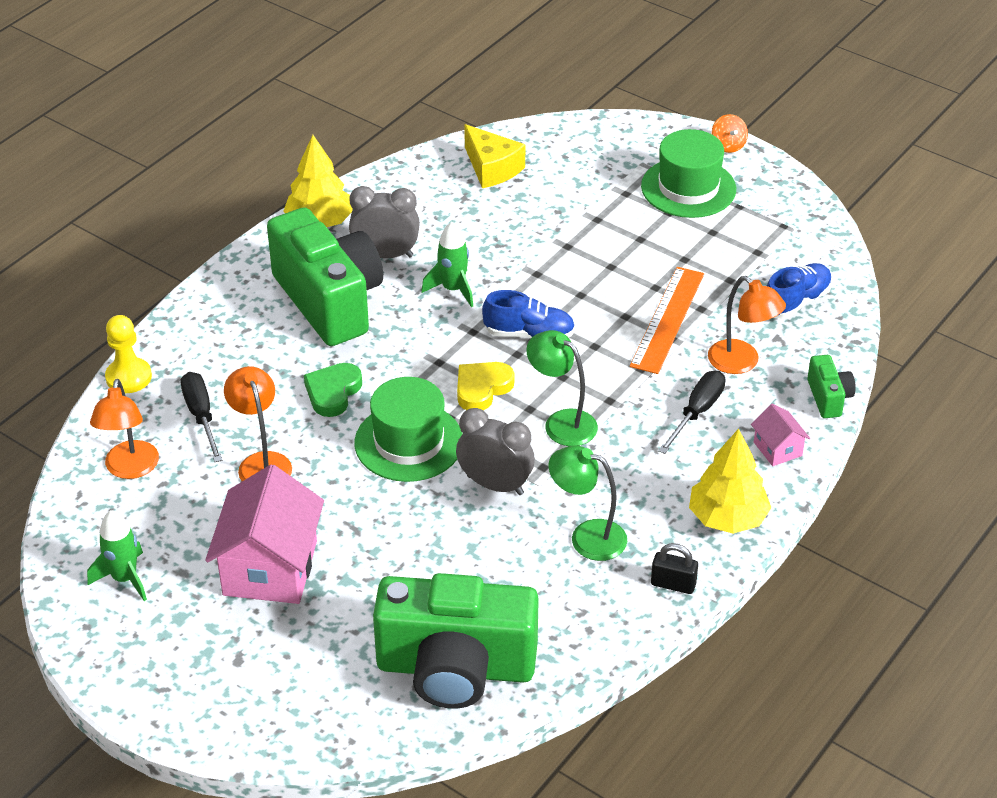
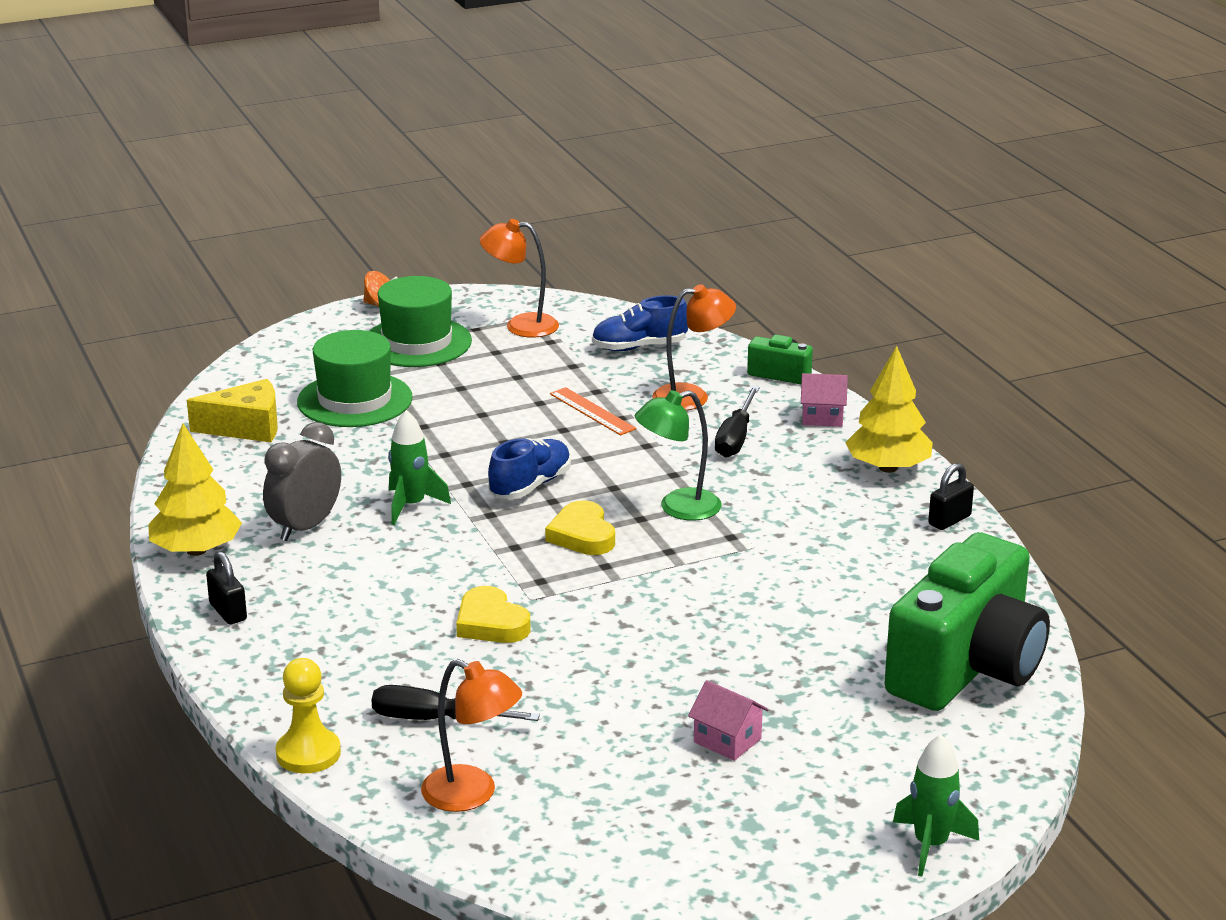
camera: 60 degrees left, 15 degrees down
green rocket [87,510,147,601] -> green rocket moved to [893,734,979,876]
pink house [205,464,324,604] -> pink house [688,680,769,761], size x0.47
orange lamp [224,366,292,481] -> orange lamp moved to [480,219,559,338]
green camera [267,207,383,346] -> none
green heart [304,363,362,417] -> yellow heart [456,586,530,643]
green hat [354,377,463,482] -> green hat moved to [297,330,413,427]
grey clock [456,408,535,495] -> none
green lamp [548,445,627,561] -> none
orange ruler [630,267,704,374] -> orange ruler [550,387,637,436], size x0.63
black screwdriver [658,371,725,454] -> black screwdriver turned 135 degrees counterclockwise [715,386,760,457]
blue shoe [767,263,832,319] -> blue shoe turned 90 degrees counterclockwise [592,295,688,351]
none -> black padlock [206,551,247,625]

